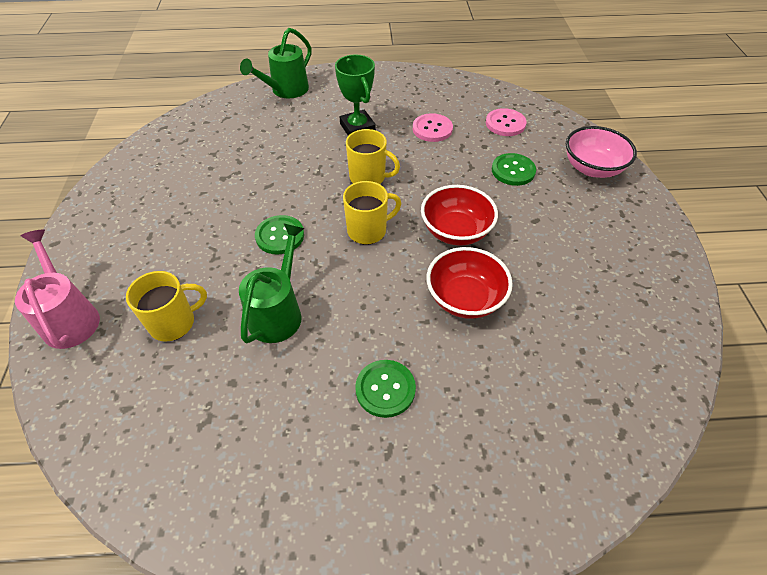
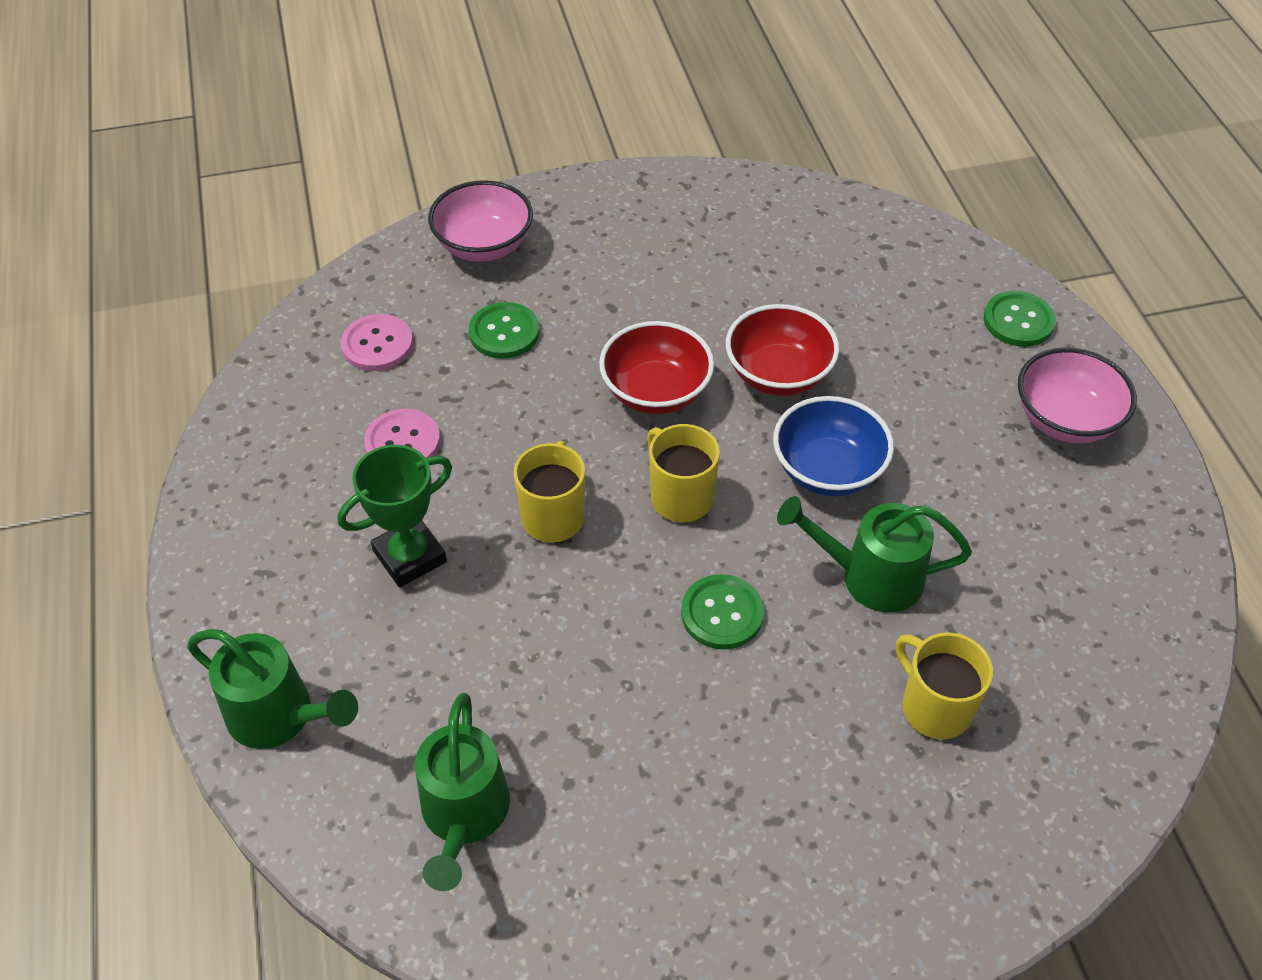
camera: 100 degrees left, 0 degrees up
pink watering can [15,230,100,349] -> none
green button [355,360,416,418] -> green button moved to [984,291,1056,347]
none -> green watering can [415,693,510,891]
none -> blue bowl [773,396,894,496]
none -> pink bowl [1018,347,1137,443]

